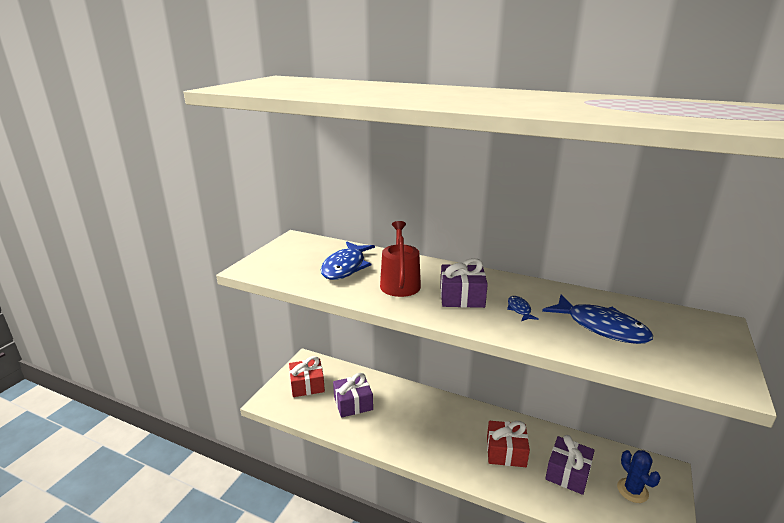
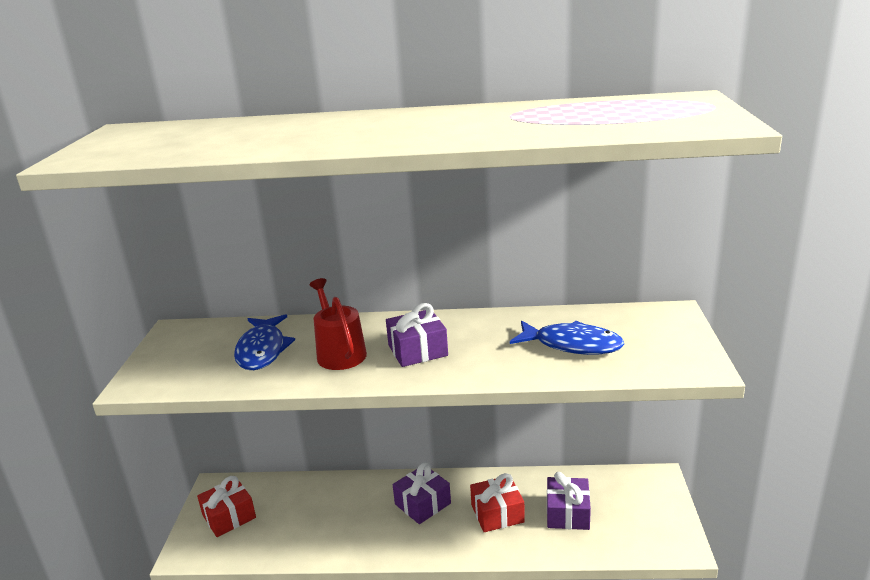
camera: 20 degrees left, 0 degrees up
purple gift [333,373,373,418] -> purple gift moved to [393,463,451,524]
blue fish [507,296,539,321] -> none
blue cactus [617,450,661,503] -> none

